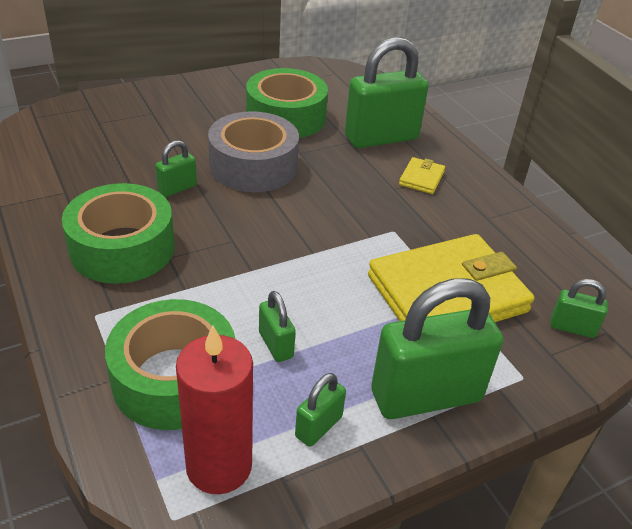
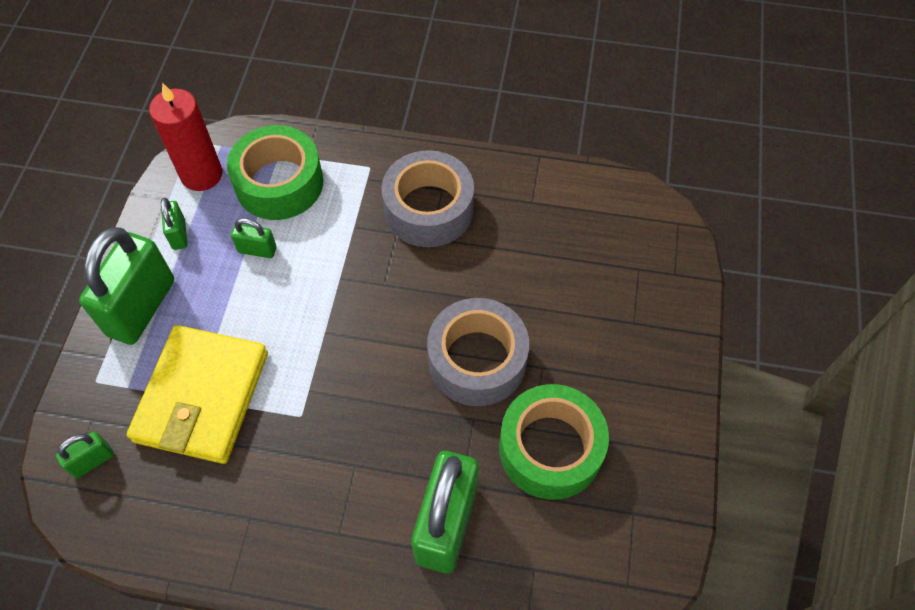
camera: 130 degrees right, 20 degrees up
green tape [62,183,175,284] -> grey tape [382,150,474,247]
green padlock [155,140,197,197] -> none
yellow wallet [399,157,445,194] -> none

